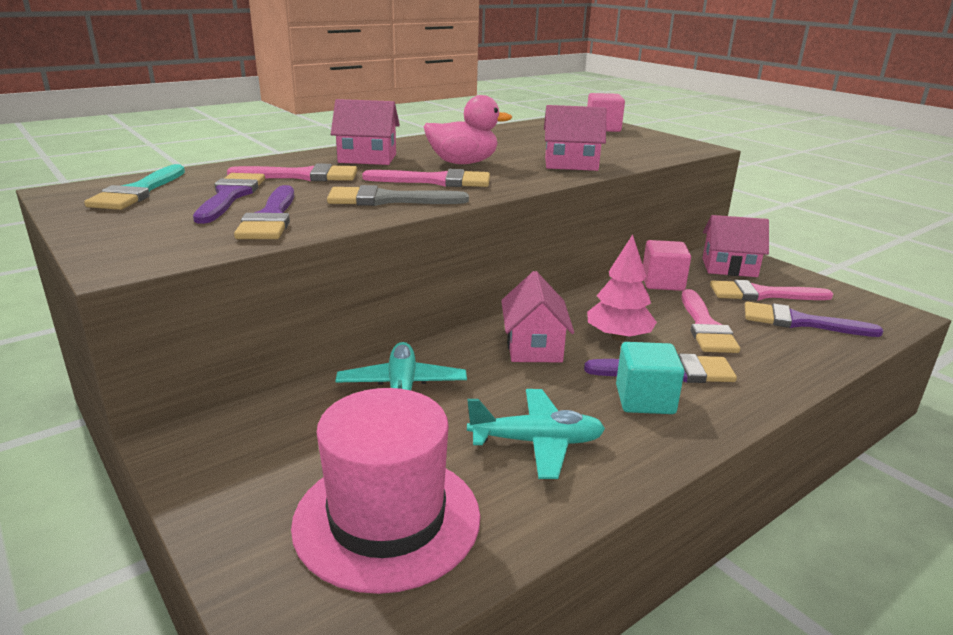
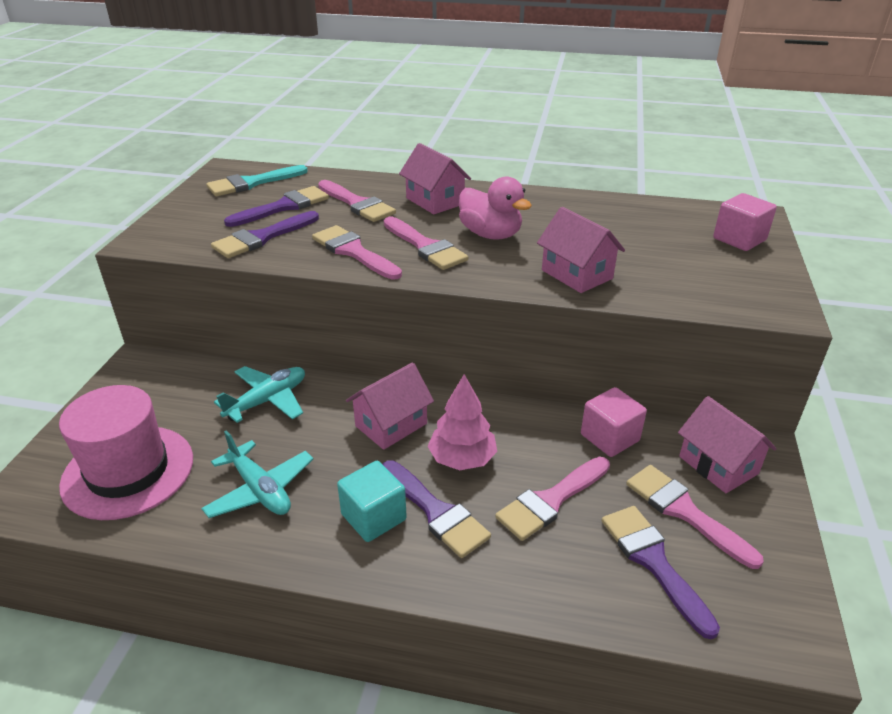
camera: 50 degrees right, 10 degrees up
grey brush [327,185,469,206] -> pink brush [312,225,402,279]

